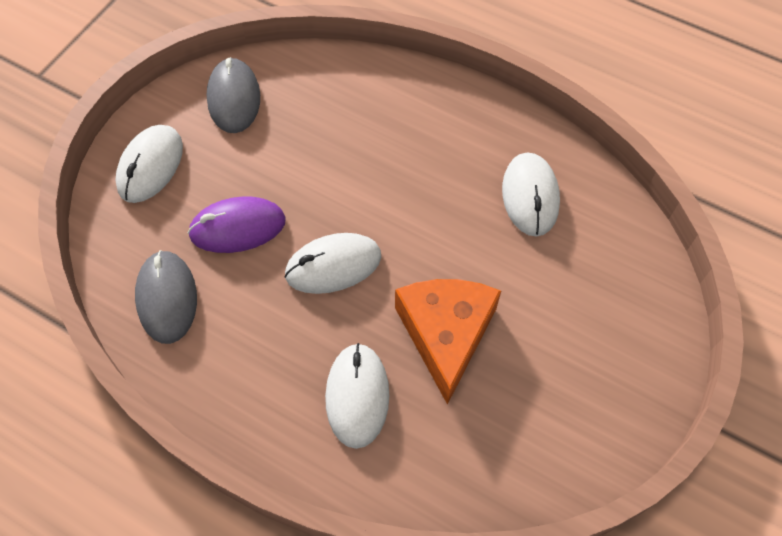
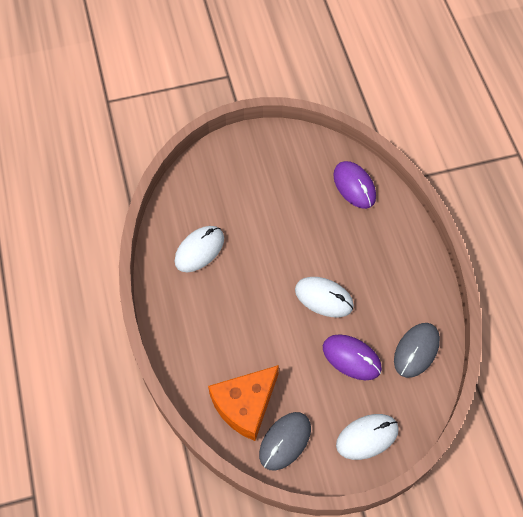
camera: 135 degrees left, 0 degrees up
white mouse [325,343,389,449] -> none
orange cheese [395,279,501,405] -> orange cheese moved to [208,365,279,441]
none -> purple mouse [333,161,376,209]

